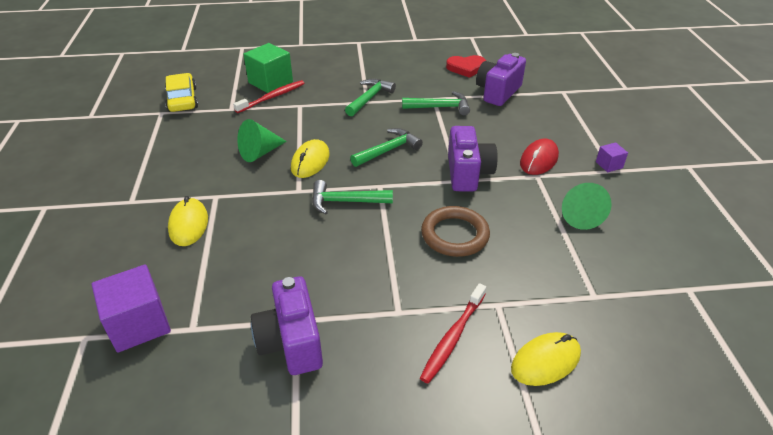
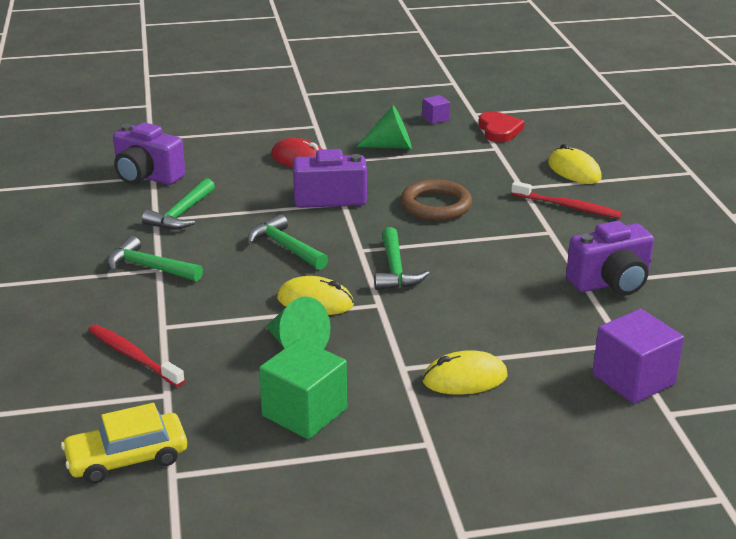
camera: 95 degrees left, 10 degrees down
green cube [243,43,293,93] -> green cube moved to [259,339,347,439]
green hammer [402,91,470,116] -> green hammer turned 150 degrees counterclockwise [142,178,215,229]
red heart [446,55,486,78] -> red heart moved to [479,111,525,142]
purple cube [596,142,628,172] -> purple cube moved to [423,95,450,124]

